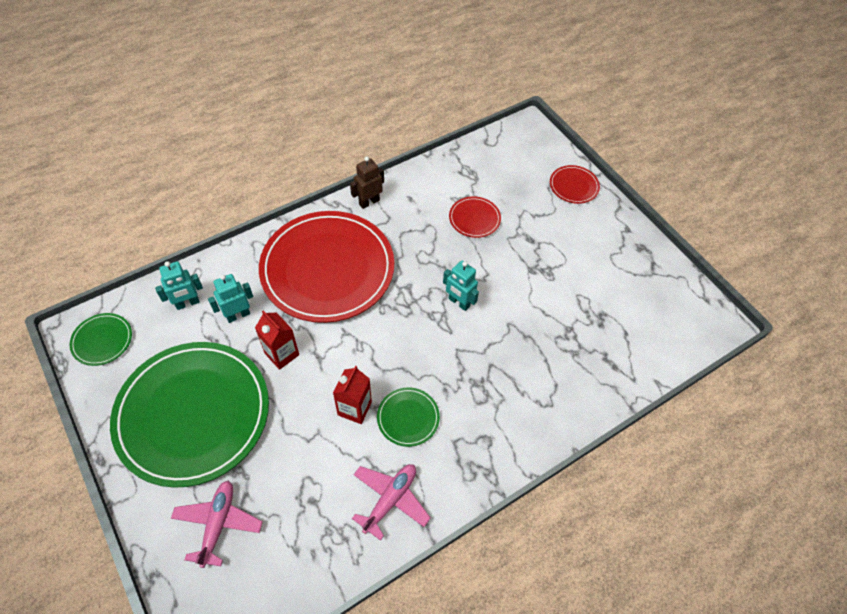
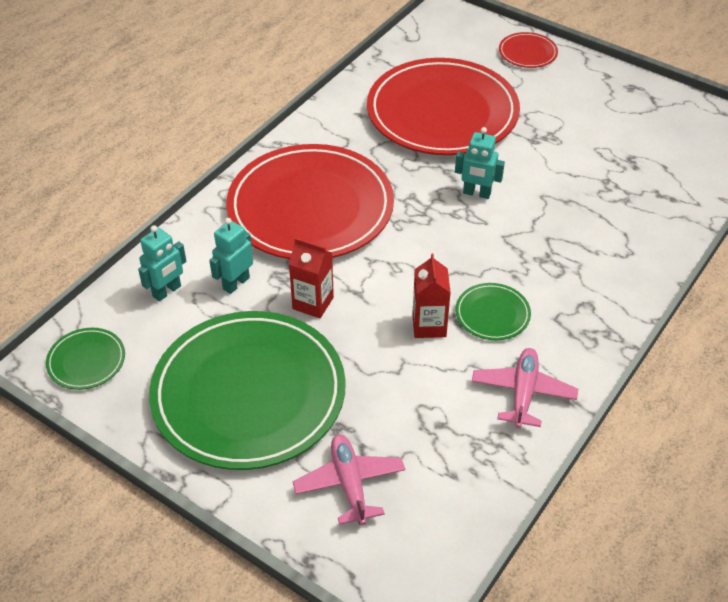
camera: 20 degrees left, 10 degrees down
brown robot [350,157,384,209] -> none
red plate [449,197,501,238] -> red plate [367,58,520,155], size x2.42

